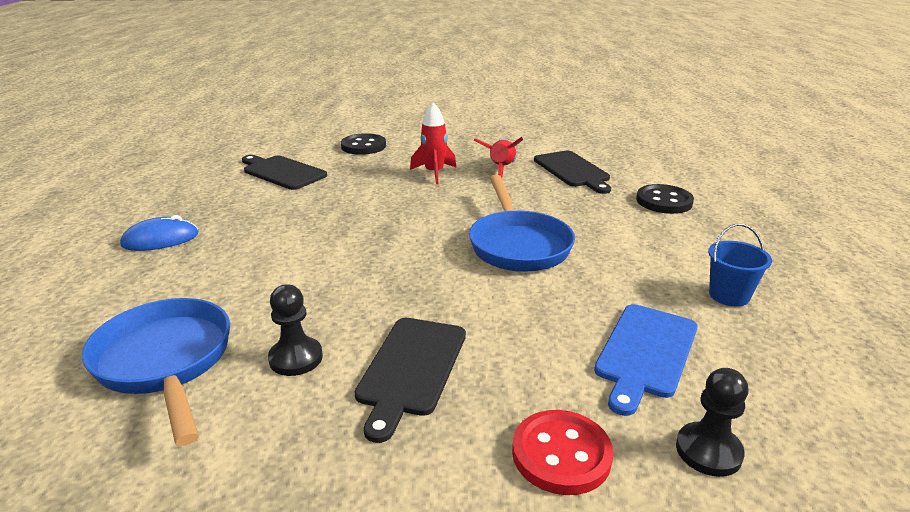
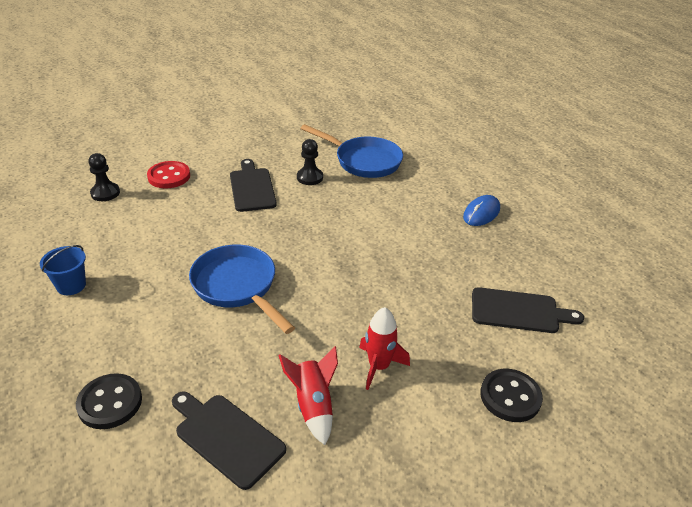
camera: 150 degrees right, 10 degrees up
blue cutting board [594,304,697,416] -> none

